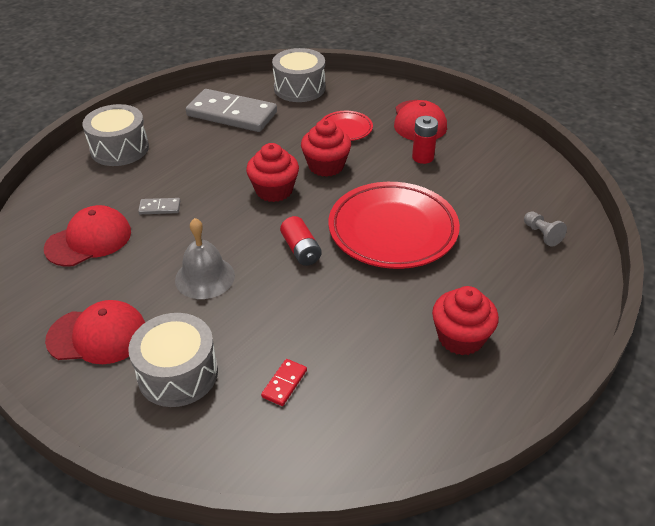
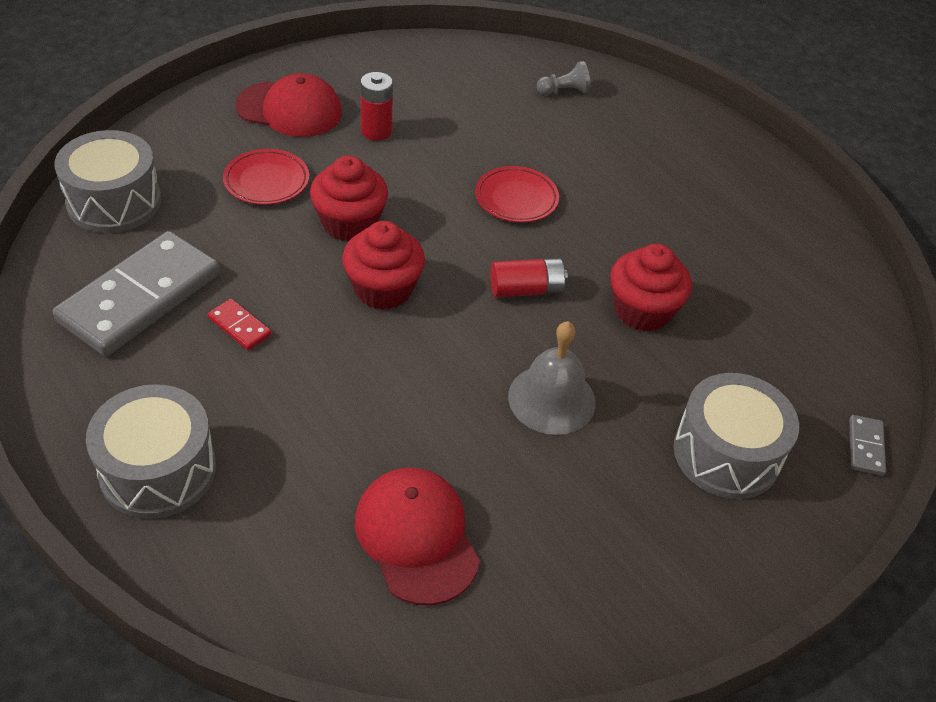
camera: 80 degrees left, 5 degrees up
red cap [45,300,145,364] -> none
grey domino [138,198,180,214] -> grey domino moved to [849,415,886,476]
red domino [261,359,307,406] -> red domino moved to [208,299,272,351]
red plate [328,182,460,269] -> red plate [475,166,559,223], size x0.49
red cupcake [432,286,499,356] -> red cupcake moved to [610,244,692,331]

